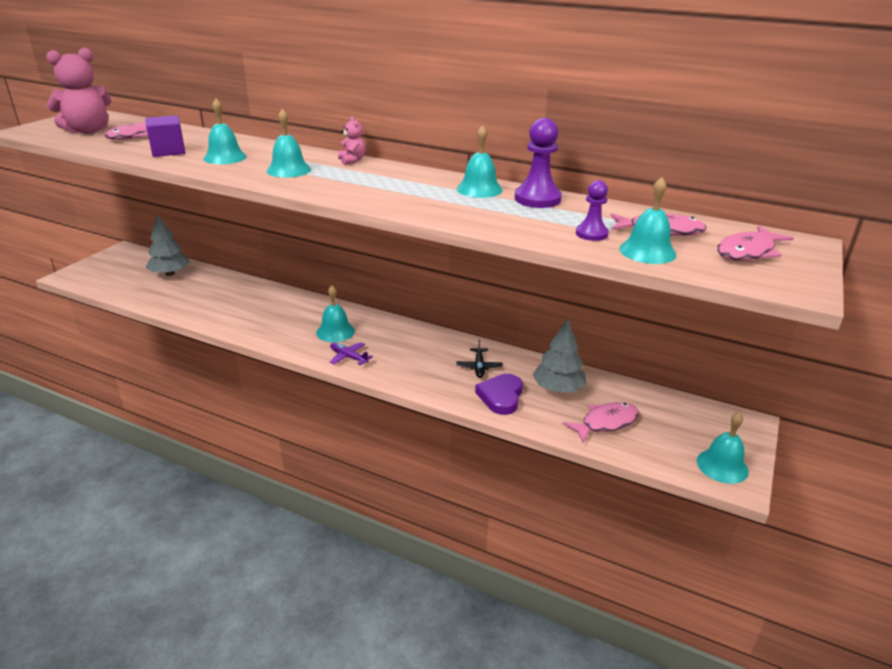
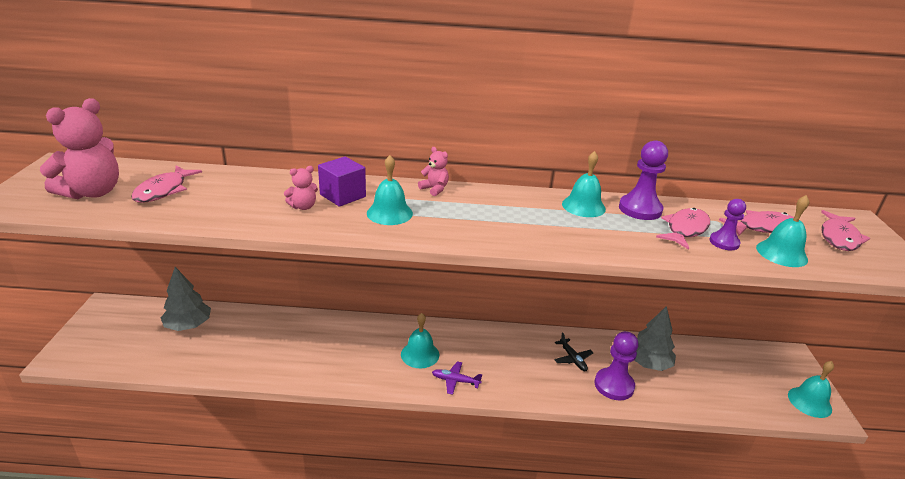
camera: 25 degrees left, 0 degrees up
purple cube [145,115,185,157] -> purple cube moved to [318,156,366,207]
turquoise bell [204,99,247,164] -> pink teddy bear [284,166,318,210]
purple heart [475,374,523,415] -> purple pawn [595,331,638,400]
pink fish [562,402,639,442] -> pink fish moved to [656,208,710,250]

